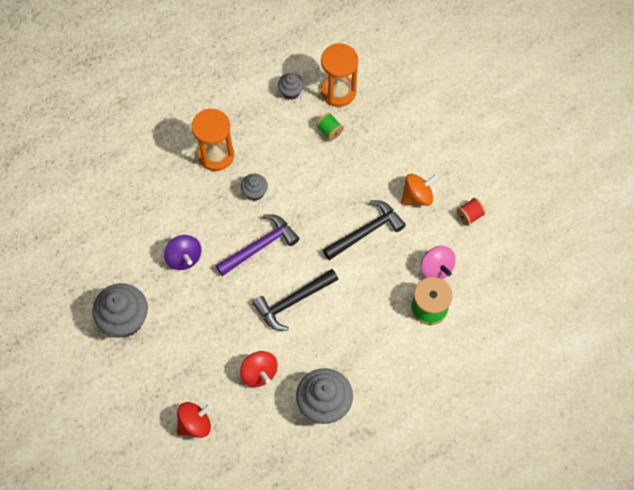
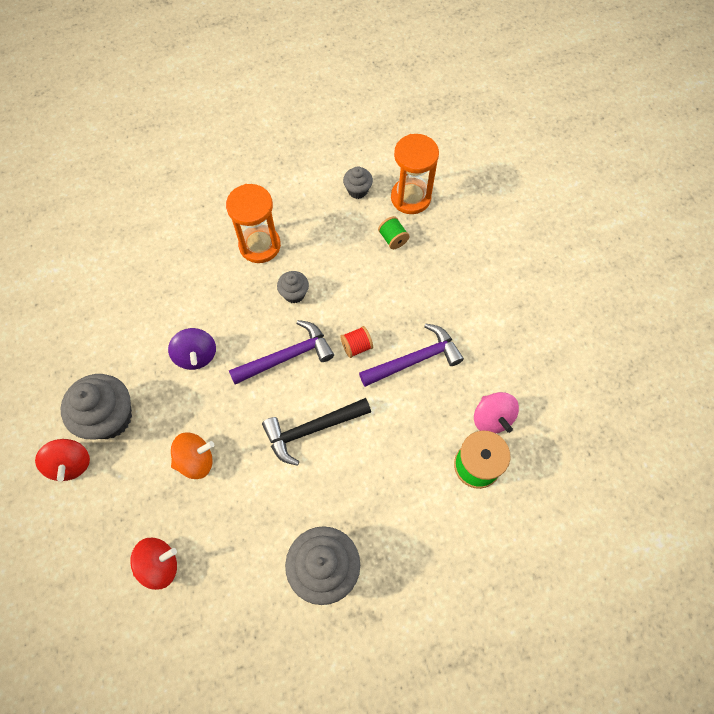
camera: 10 degrees right, 0 degrees up
red spinning top [240,351,278,387] -> red spinning top moved to [35,439,90,482]
black hammer [323,200,406,260] -> purple hammer [359,323,464,387]
orange spinning top [401,174,438,206] -> orange spinning top moved to [171,432,214,479]
red spool [457,198,486,226] -> red spool moved to [340,326,373,358]

